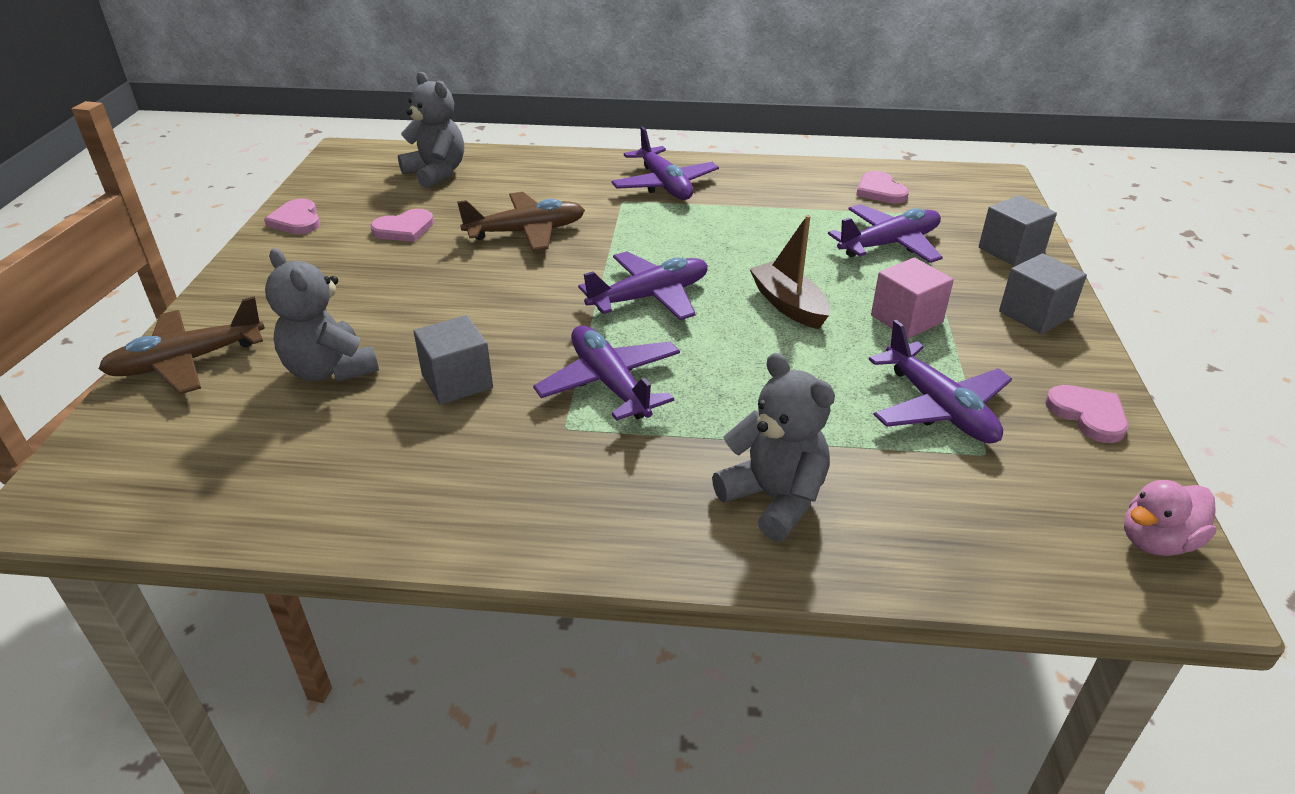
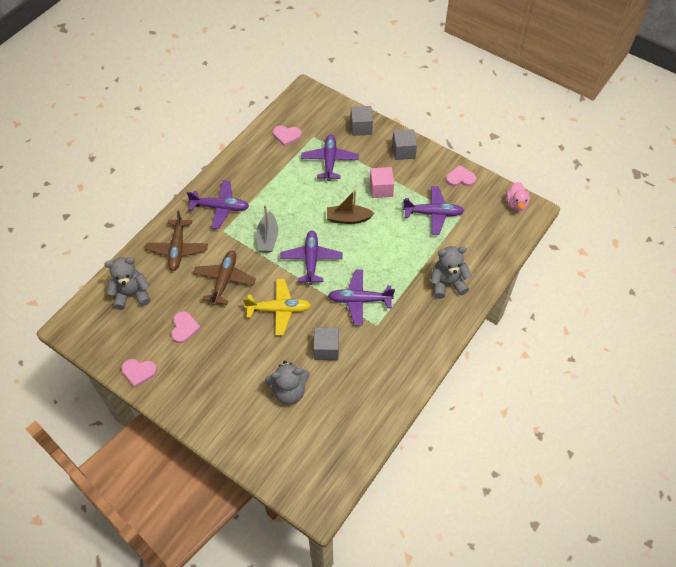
camera: 60 degrees left, 20 degrees up
brown plane [99,296,265,394] -> brown plane moved to [145,210,208,271]
none -> yellow plane [243,279,311,335]
none -> grey boat [257,205,278,252]

